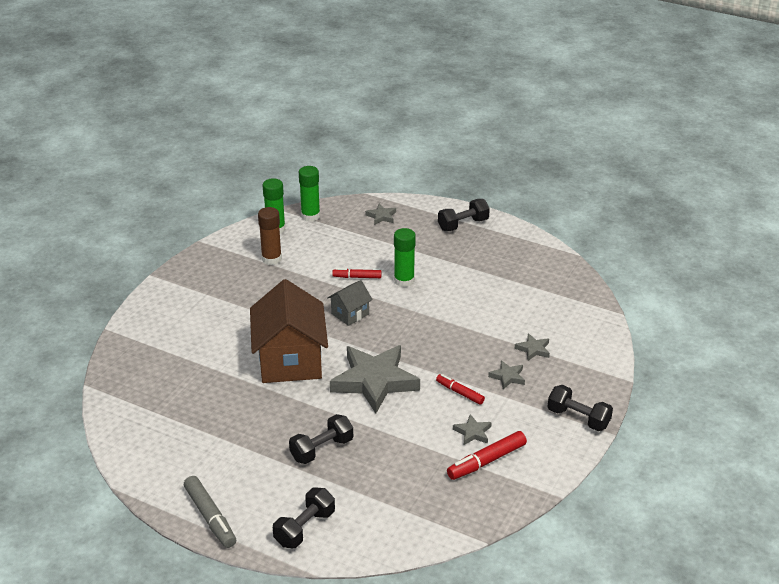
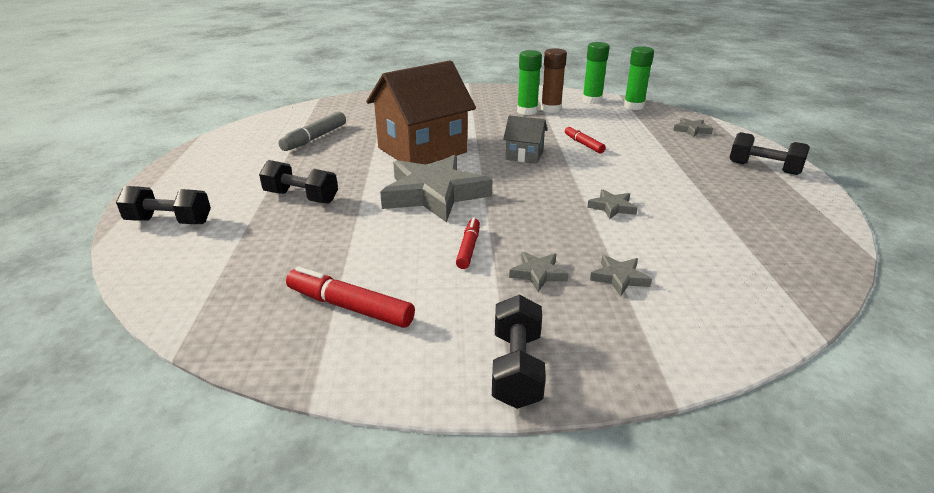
camera: 60 degrees right, 5 degrees down
grey marker [184,476,236,548] -> grey marker moved to [278,112,346,151]
green glue stick [394,228,416,287] -> green glue stick moved to [517,50,542,115]
grey star [453,414,492,445] -> grey star moved to [587,189,638,219]

